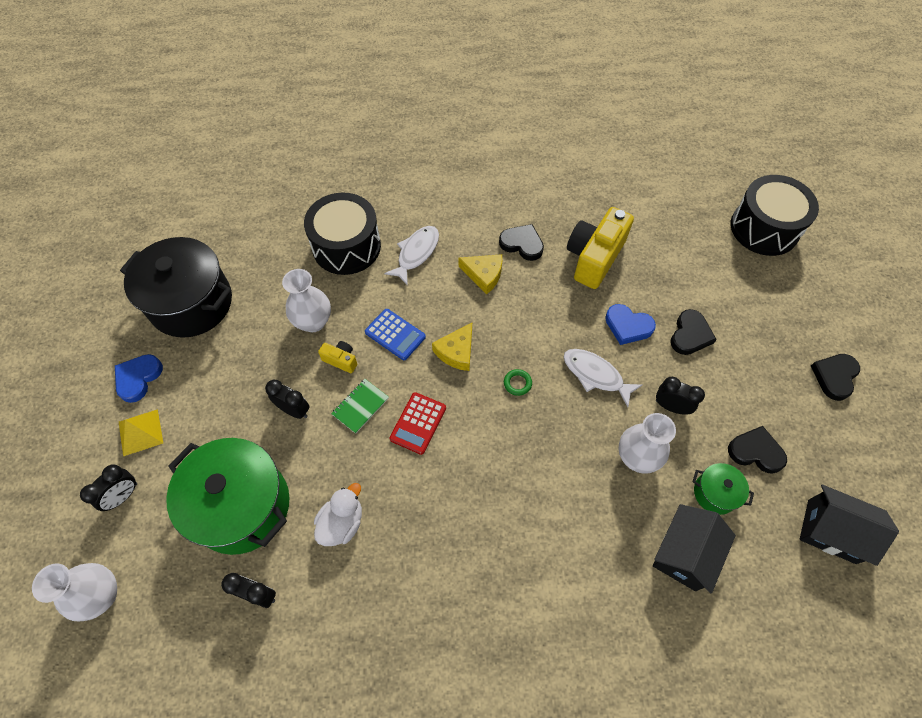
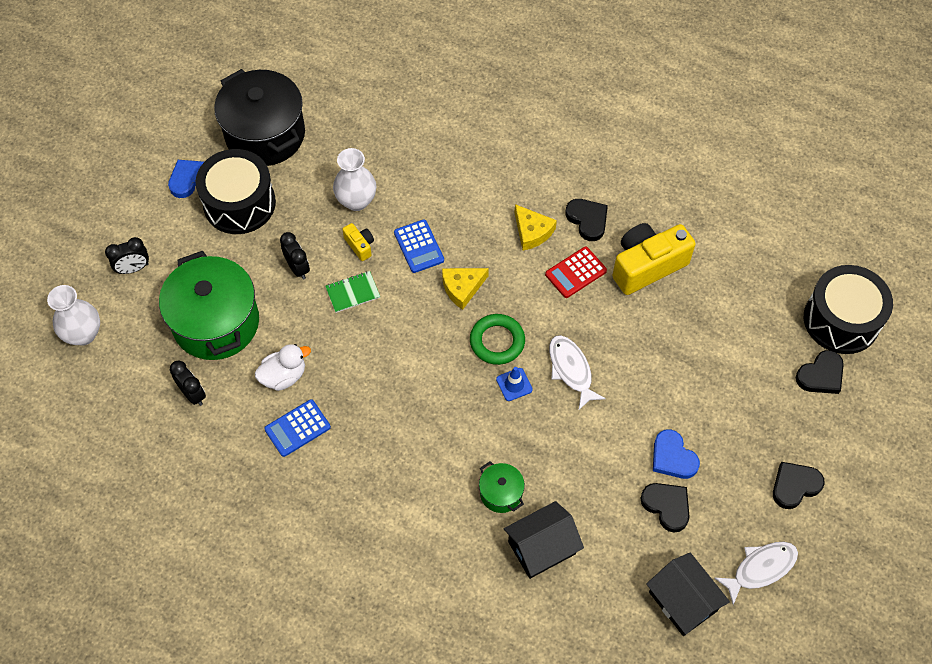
camera: 30 degrees right, 0 degrees up
yellow pyramid [119,409,163,456] -> none
black drum [304,192,381,275] -> black drum moved to [196,149,276,234]
white fish [384,226,439,285] -> white fish moved to [714,542,798,605]
red calculator [390,392,446,455] -> red calculator moved to [545,247,607,298]
green ring [504,369,532,396] -> green ring [470,314,525,365], size x1.95
blue heart [605,304,656,345] -> blue heart moved to [653,429,700,479]
white vase [619,413,676,474] -> none
black clock [656,377,705,415] -> none
black heart [671,309,717,355] -> black heart moved to [796,350,844,394]
green pot [693,463,754,515] -> green pot moved to [479,461,525,513]
none -> blue calculator [264,399,331,457]
none -> blue traffic cone [496,367,533,401]

